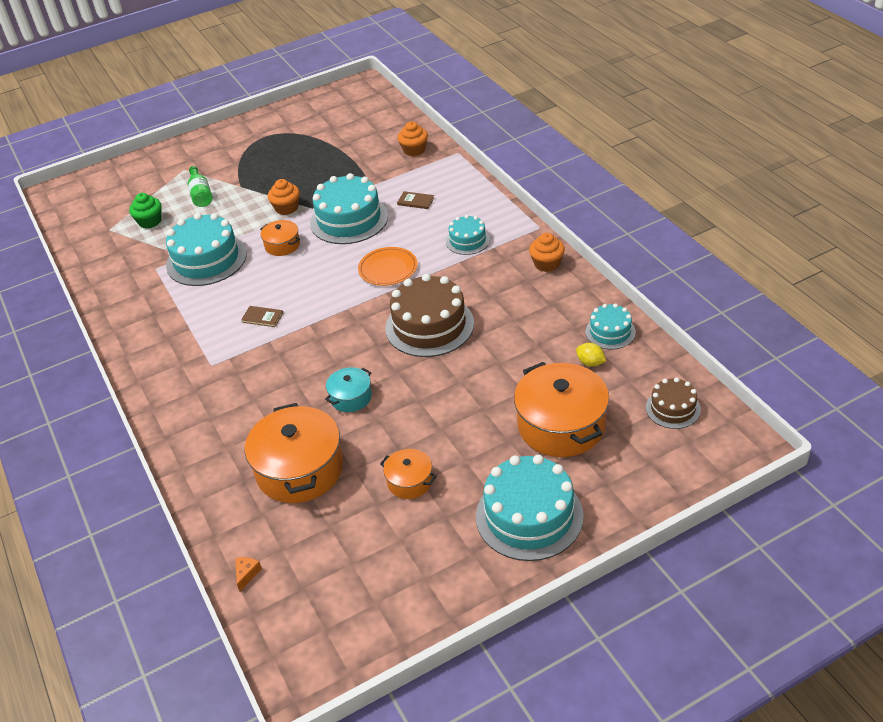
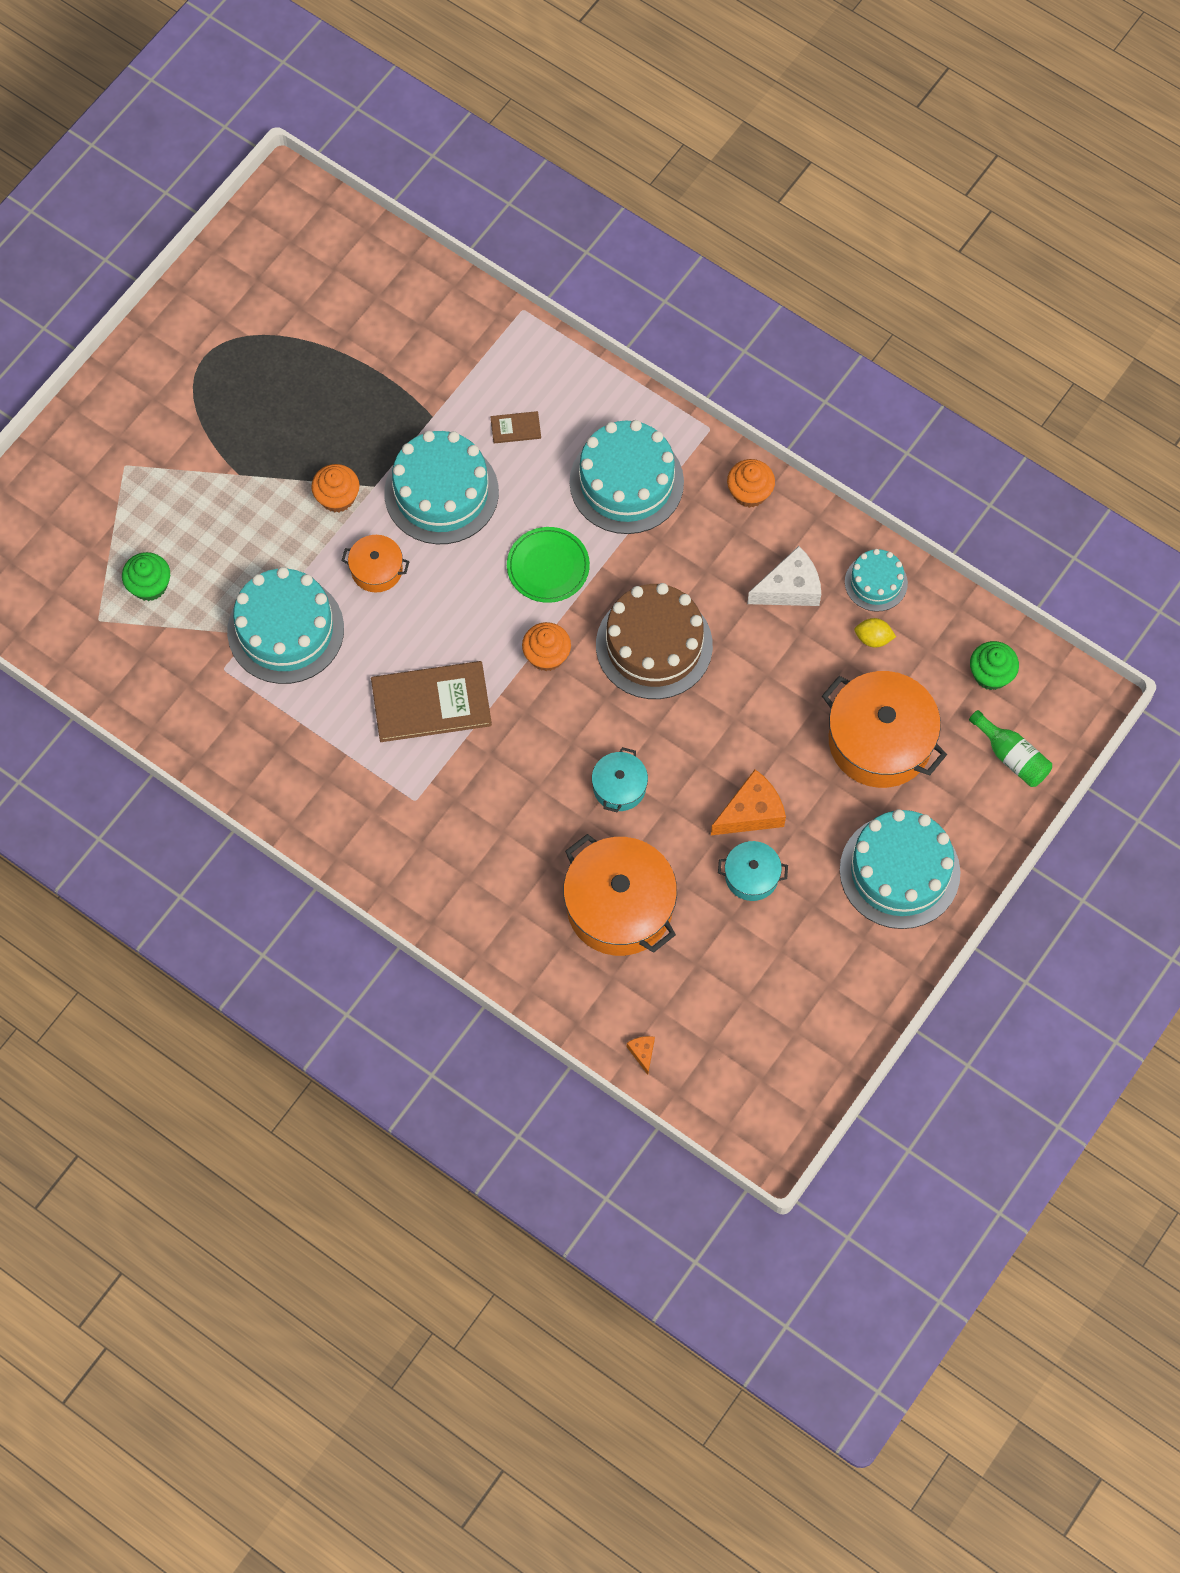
camera: 30 degrees left, 25 degrees up
green bottle [188,166,212,207] -> green bottle moved to [969,710,1052,787]
brown book [241,306,283,327] -> brown book [371,661,492,742], size x2.26
orange plate [358,247,418,286] -> green plate [507,527,590,603]
orange pot [380,449,437,499] -> turquoise pot [718,841,788,901]
orange cupcake [398,121,428,156] -> orange cupcake moved to [522,622,571,671]
turquoise cake [446,215,490,255] -> turquoise cake [569,420,684,534], size x1.84
brown cake [646,378,701,429] -> green cupcake [970,641,1019,690]
none -> orange cheese [711,769,786,835]
none -> white cheese [747,546,821,606]

